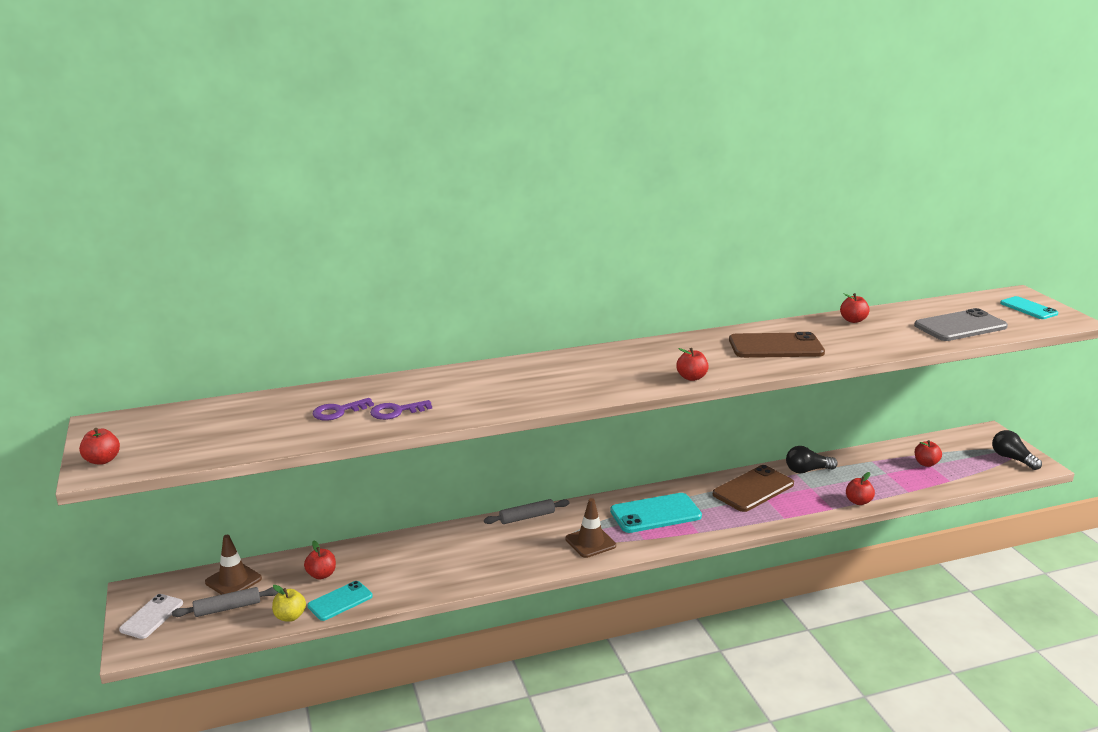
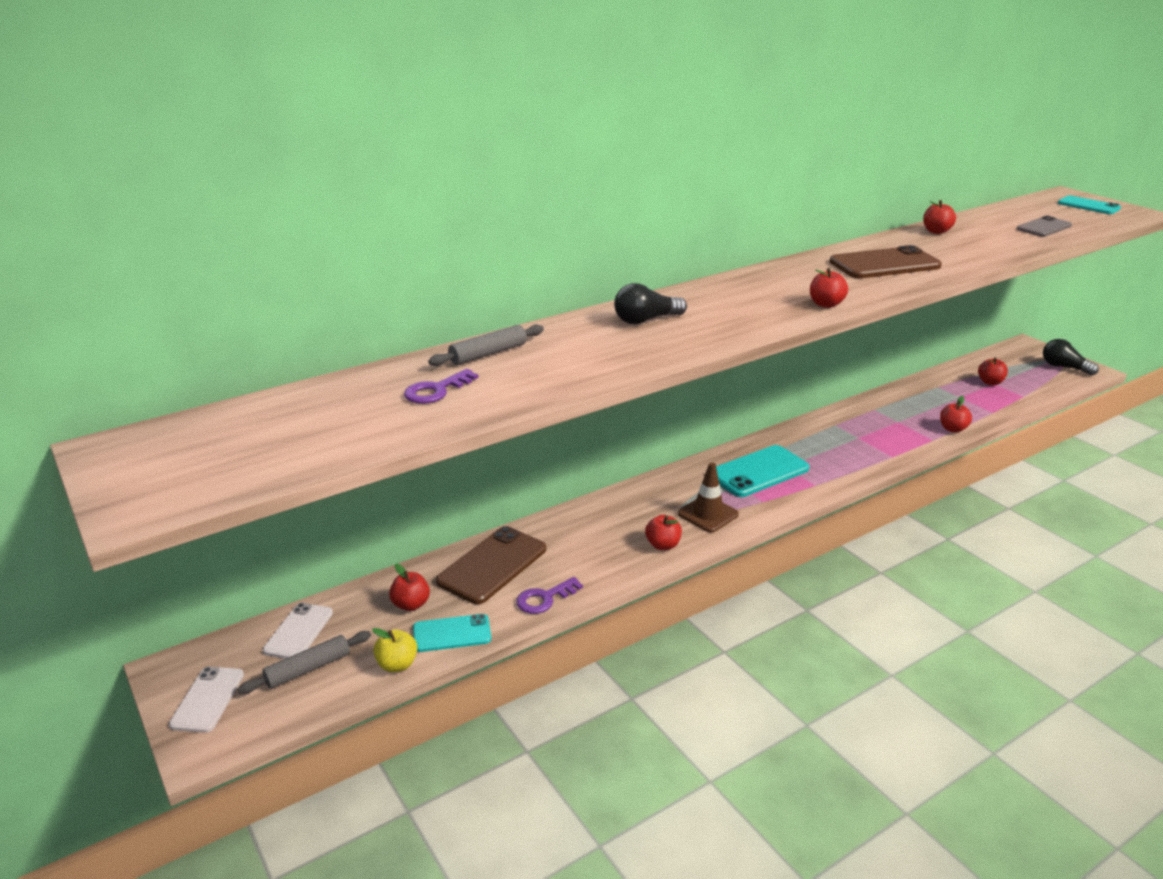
camera: 15 degrees left, 5 degrees up
red apple [79,428,120,465] -> red apple moved to [645,515,682,550]
brown traffic cone [205,535,262,595] -> white phone [263,603,333,659]
turquoise phone [307,581,373,621] -> turquoise phone turned 45 degrees clockwise [413,614,491,652]
purple key [370,400,432,420] -> purple key moved to [516,577,583,614]
grey rolling pin [484,499,570,524] -> grey rolling pin moved to [428,325,544,366]
brown phone [713,465,794,512] -> brown phone moved to [436,526,546,604]
black light bulb [786,446,838,473] -> black light bulb moved to [614,283,687,324]
grey phone [914,308,1008,341] -> grey phone [1017,216,1072,237], size x0.62

